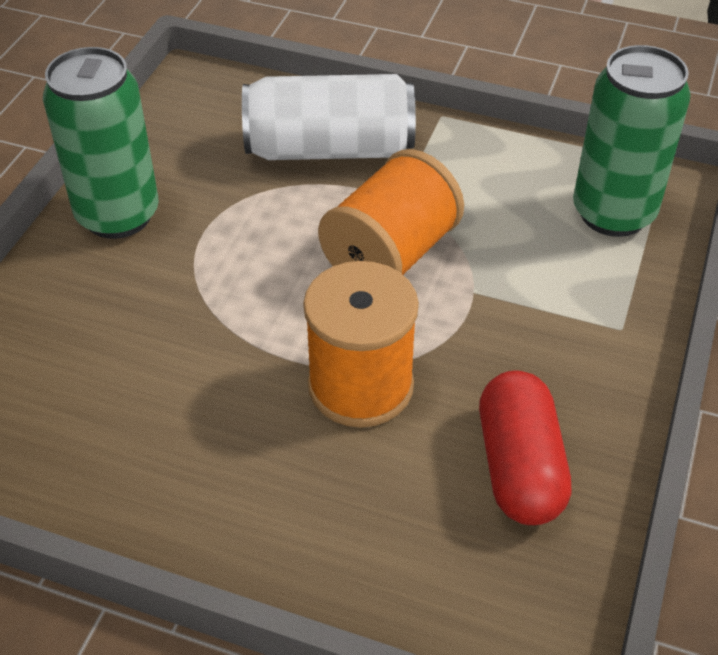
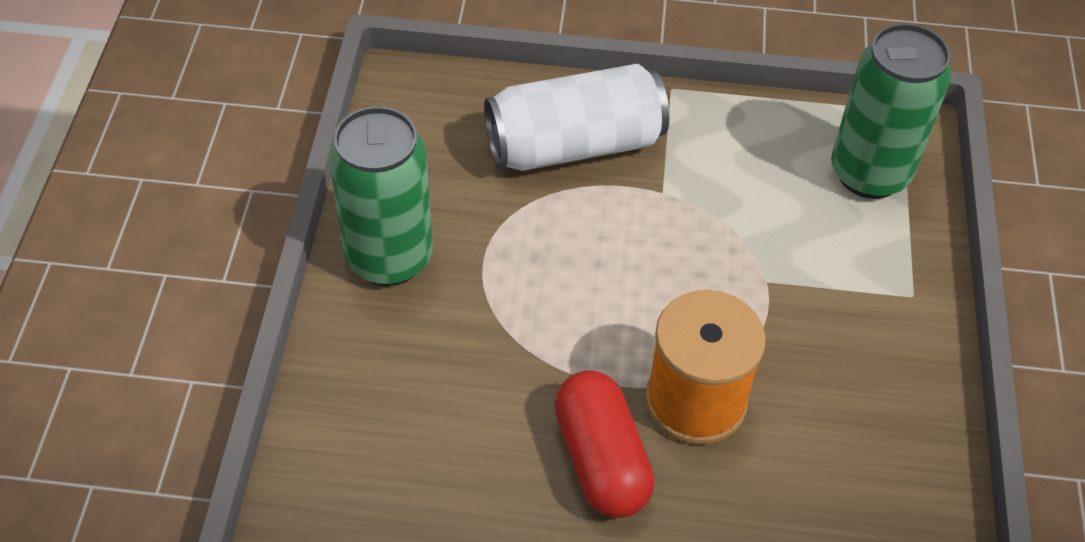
camera: 15 degrees left, 5 degrees up
orange spool [318,149,464,275] -> none
red capsule [479,370,572,525] -> red capsule moved to [554,370,655,518]

